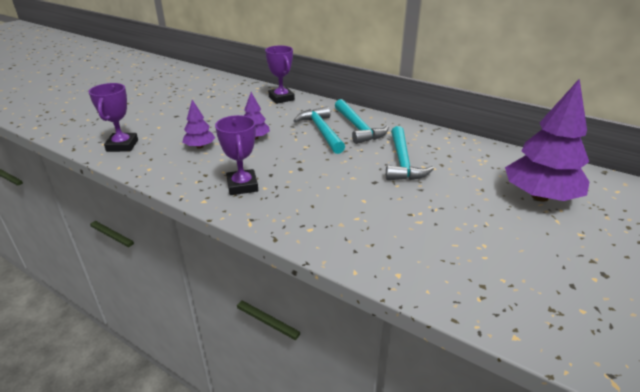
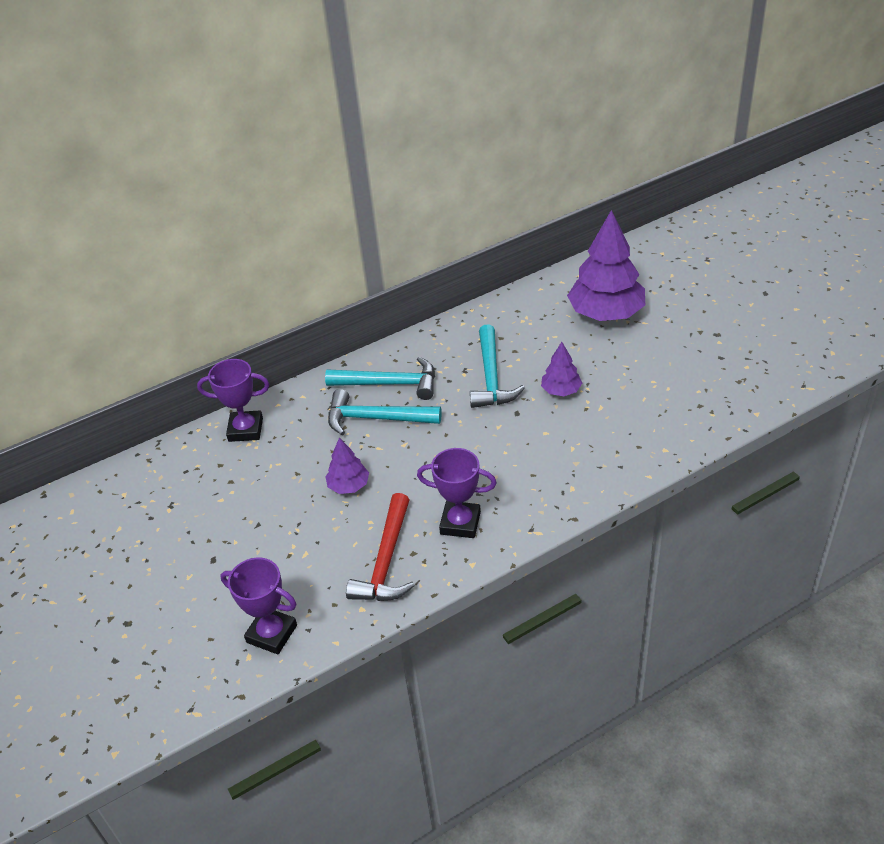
camera: 60 degrees left, 10 degrees up
purple tree [182,100,215,149] -> purple tree moved to [541,342,582,396]
turquoise hammer [386,126,434,180] -> turquoise hammer turned 60 degrees clockwise [470,325,525,408]
none -> red hammer [346,493,415,601]

